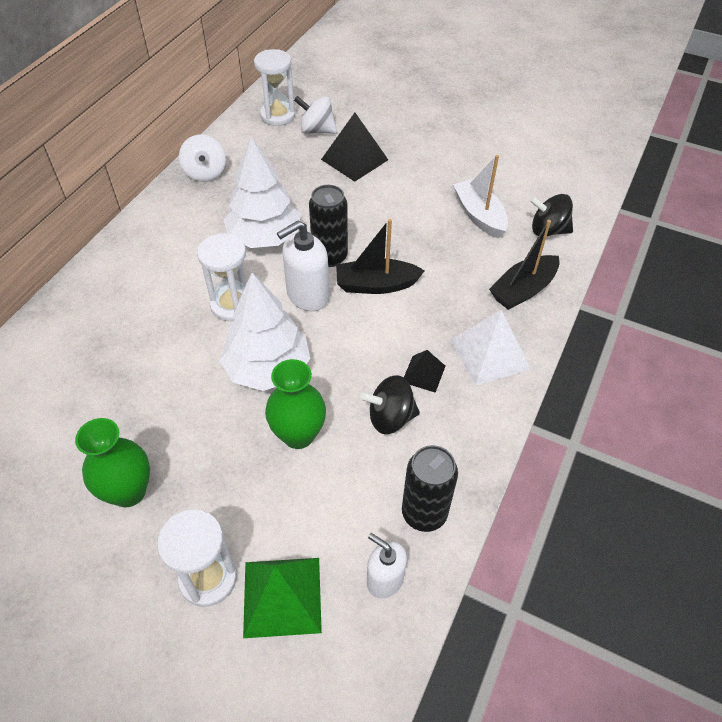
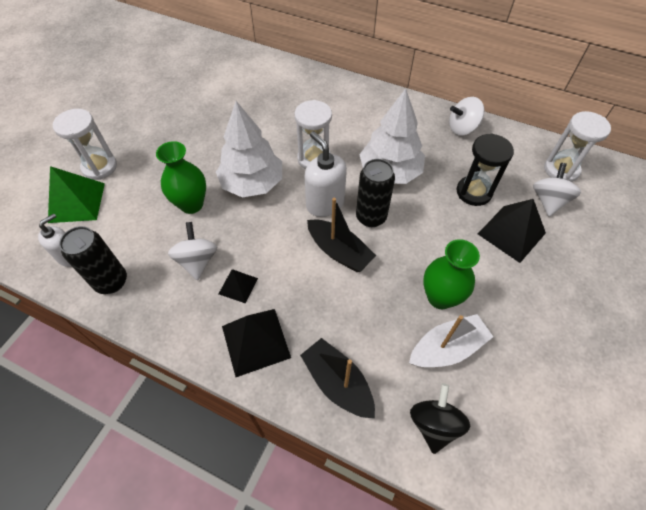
camera: 90 degrees right, 5 degrees up
green vase [75,418,150,507] -> green vase moved to [423,239,480,309]
black boat [336,219,424,294] -> black boat turned 135 degrees clockwise [307,198,376,272]
black spinning top [360,375,420,434] -> white spinning top [168,222,217,280]
white pyramid [451,310,530,386] -> black pyramid [222,309,291,377]
none -> black hourglass [457,133,514,206]

